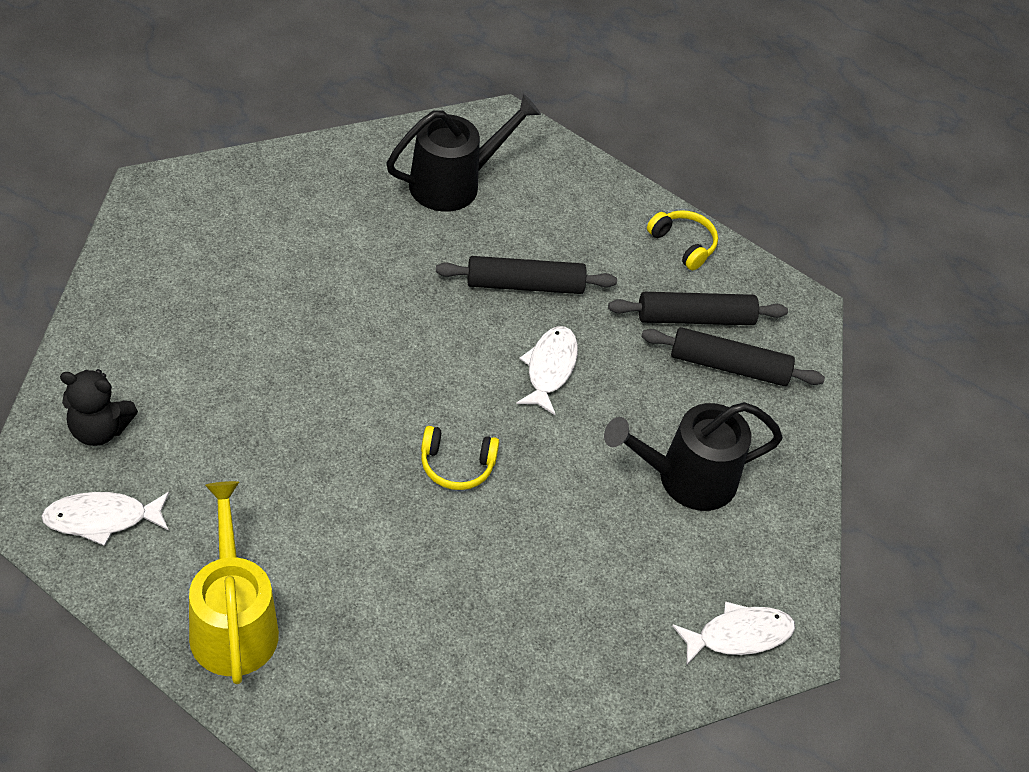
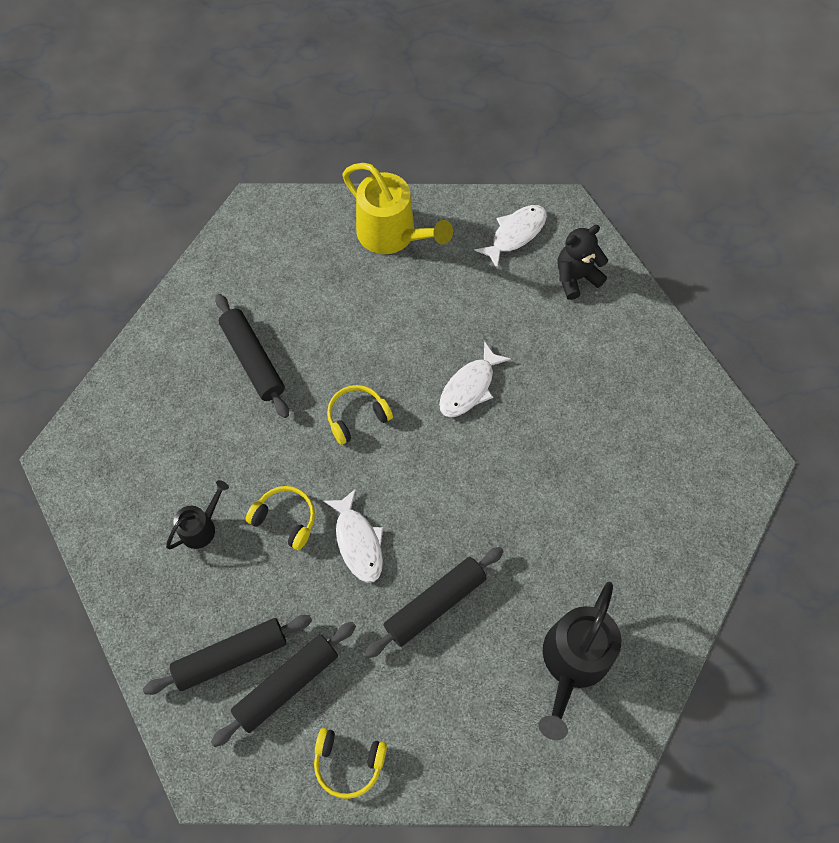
camera: 150 degrees right, 15 degrees up
black watering can [604,402,783,511] -> black watering can [166,480,229,549], size x0.53
white fish [672,601,795,666] -> white fish moved to [439,341,511,417]
none -> black rolling pin [215,294,289,418]
none -> yellow headphones [246,486,315,550]

